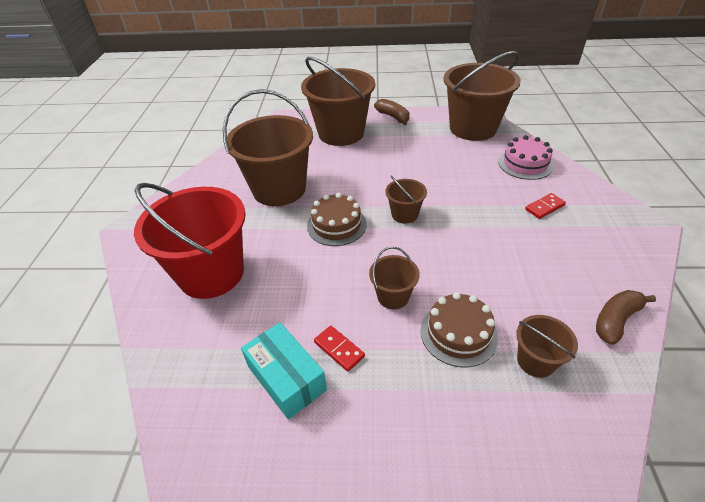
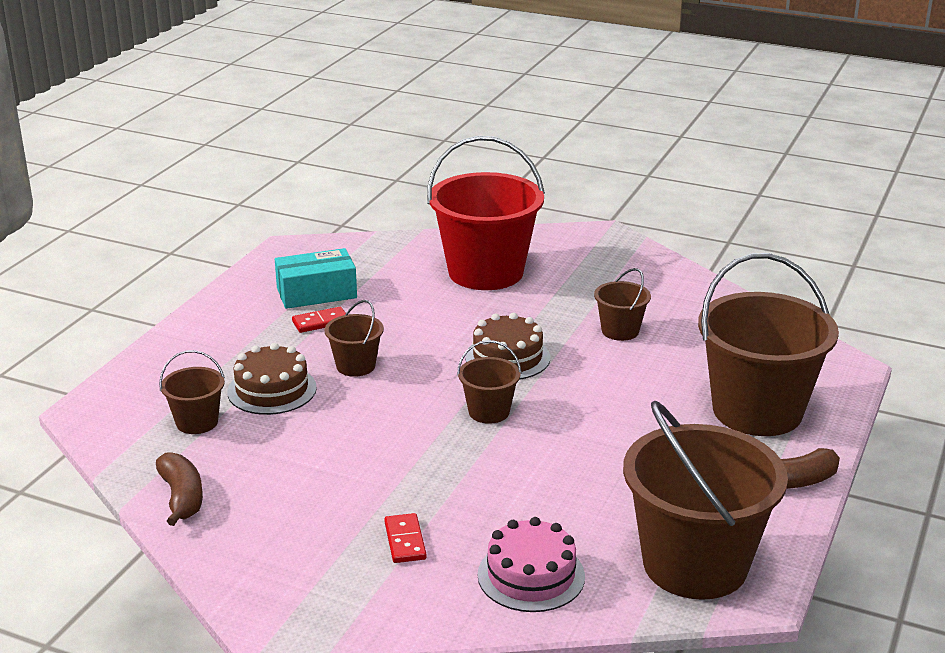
camera: 110 degrees right, 15 degrees down
brown bucket [223,89,313,206] -> brown bucket [594,268,651,341], size x0.46

